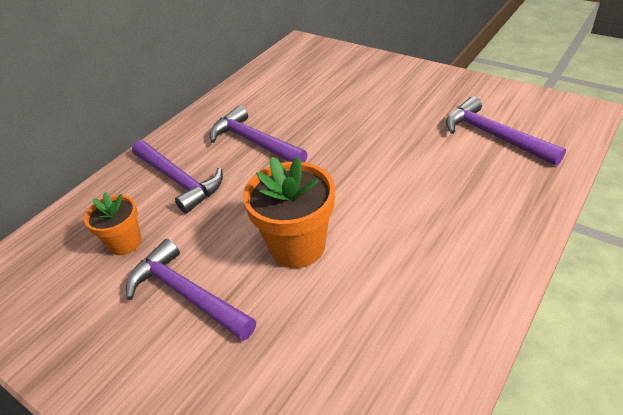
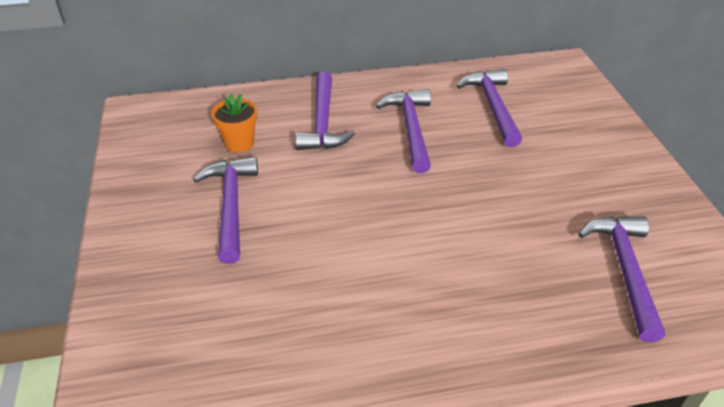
camera: 40 degrees right, 0 degrees up
orange flower pot [243,157,335,268] -> none
none -> purple hammer [457,69,522,147]

